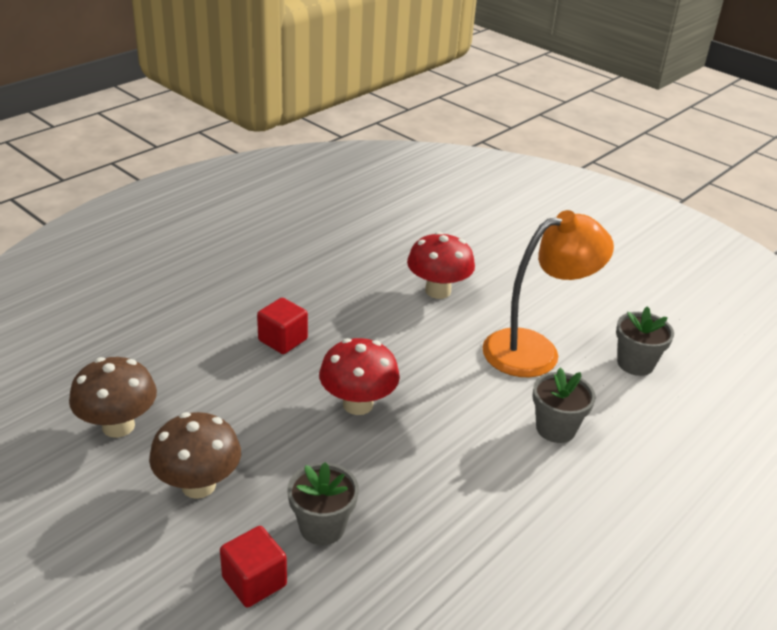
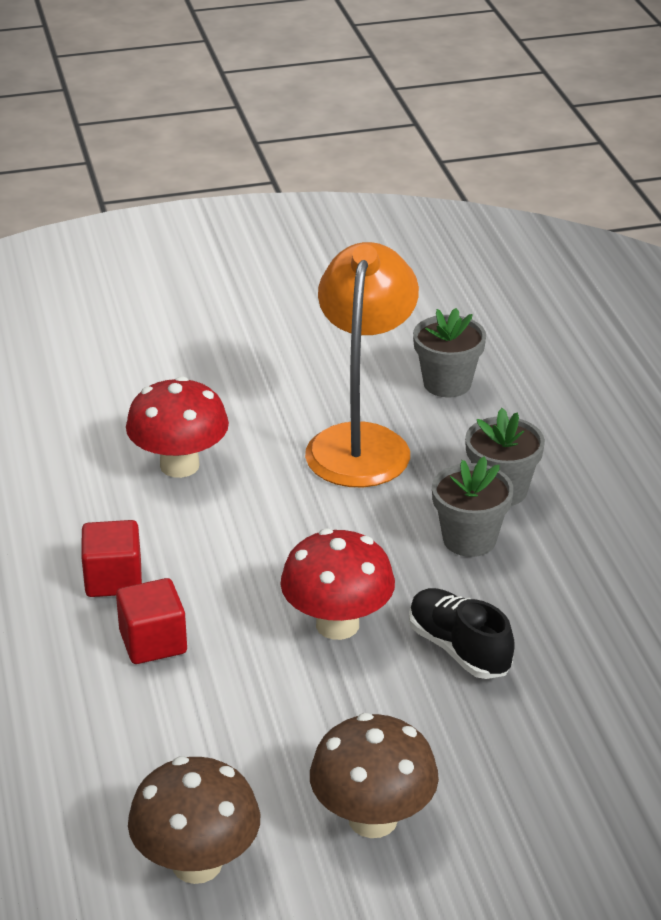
camera: 55 degrees left, 0 degrees up
red cube [220,526,287,607] -> red cube moved to [81,520,142,597]
grey flower pot [287,462,359,545] -> grey flower pot moved to [432,456,514,557]
none -> black shoe [409,588,515,679]

